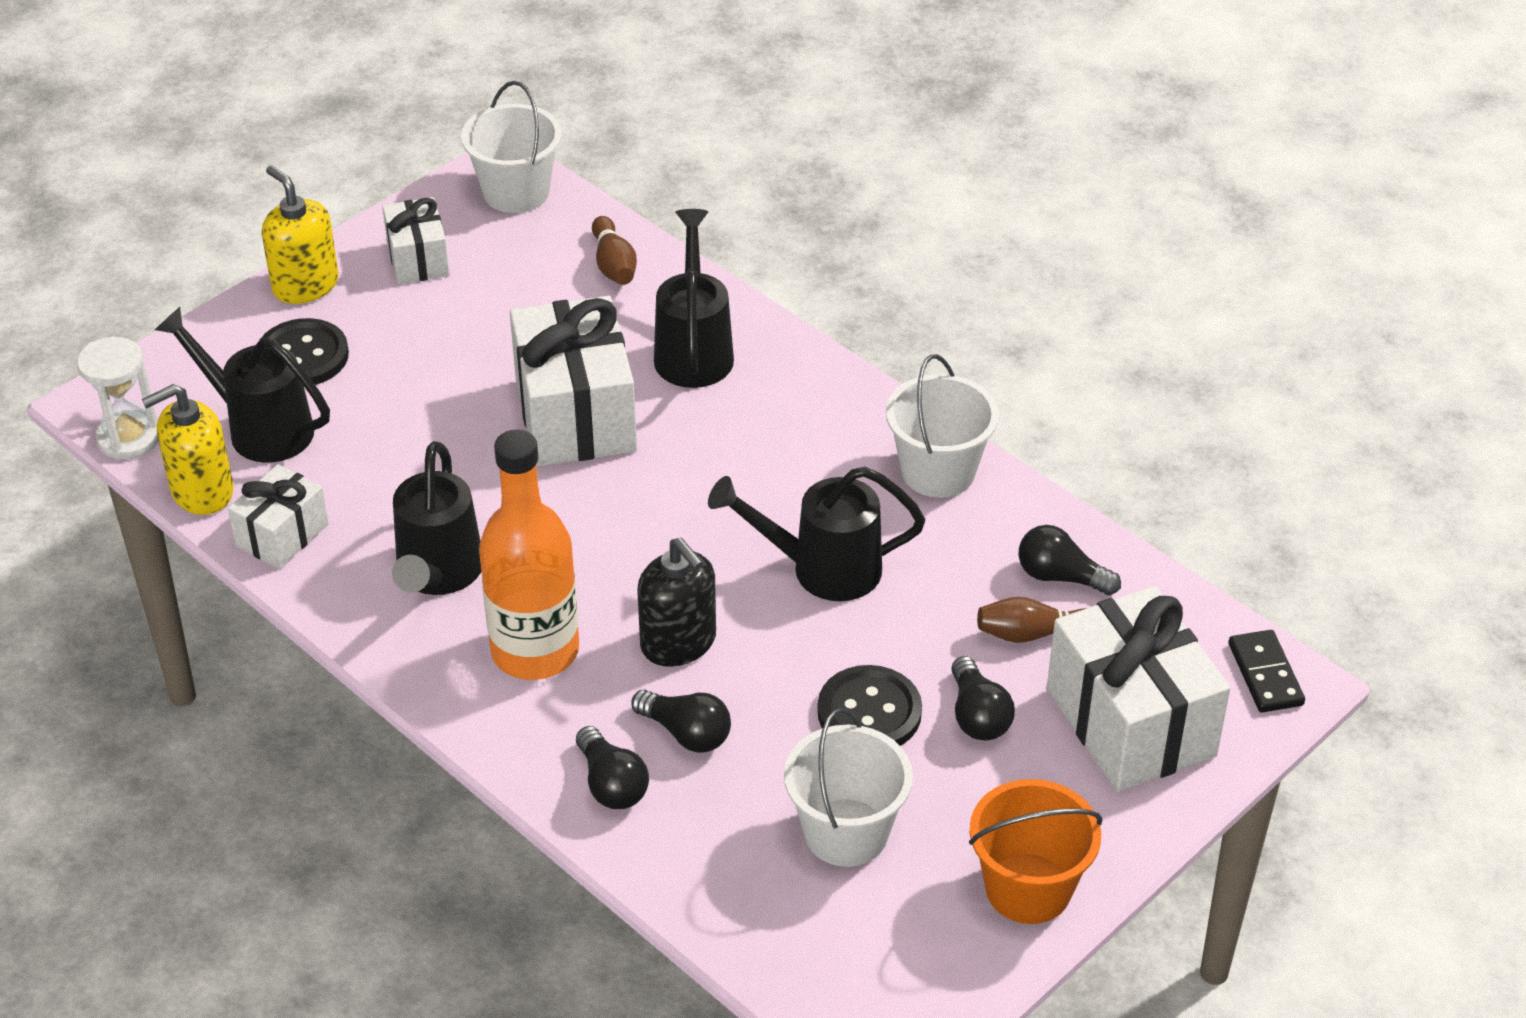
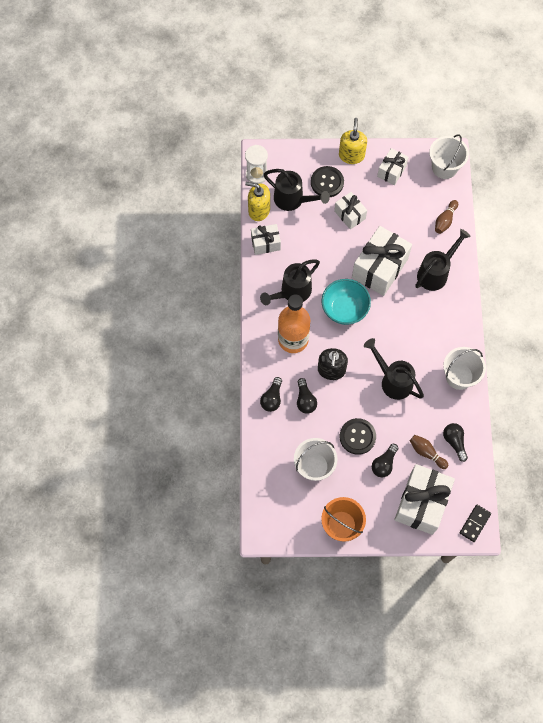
camera: 45 degrees right, 25 degrees up
black watering can [155,307,330,463] -> black watering can turned 135 degrees clockwise [263,169,330,211]
none -> turquoise bowl [322,279,371,325]
none -> white gift [334,192,367,230]

